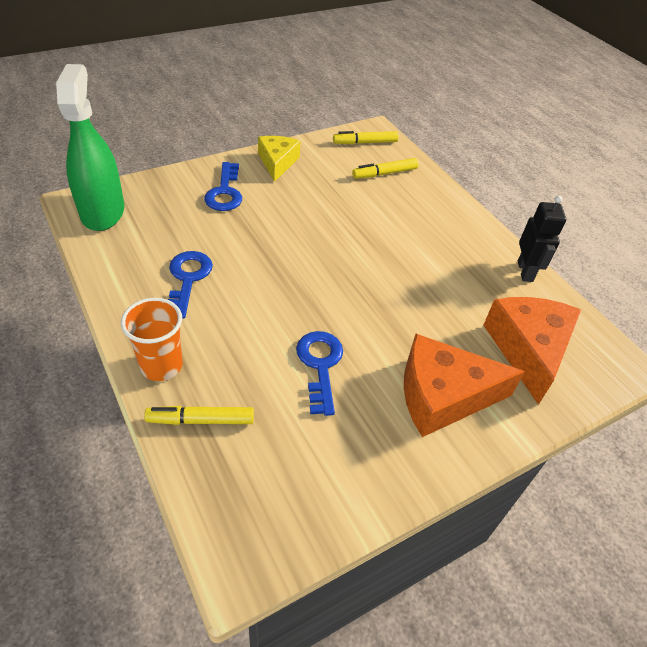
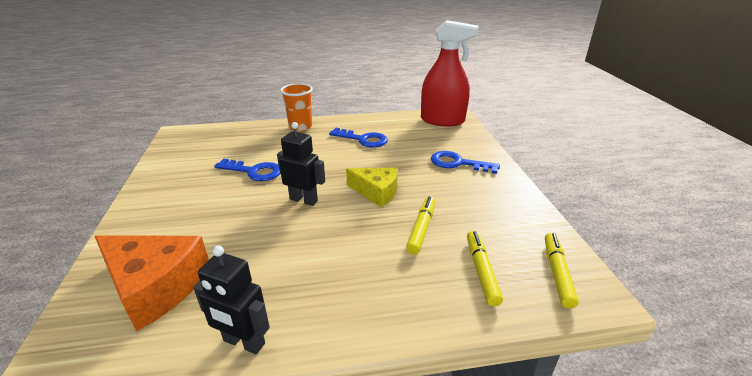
camera: 115 degrees right, 15 degrees down
green spray bottle [56,64,125,231] -> red spray bottle [421,20,479,126]
yellow marker [144,406,254,425] -> yellow marker moved to [406,196,435,255]
yellow cheese [258,136,301,182] -> yellow cheese moved to [346,167,398,207]
orange cheese [404,334,525,437] -> none
none -> black robot [277,122,325,206]

